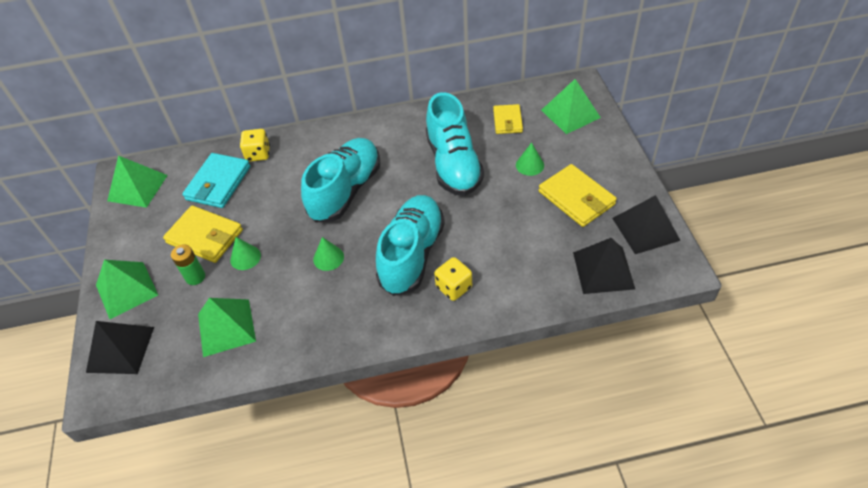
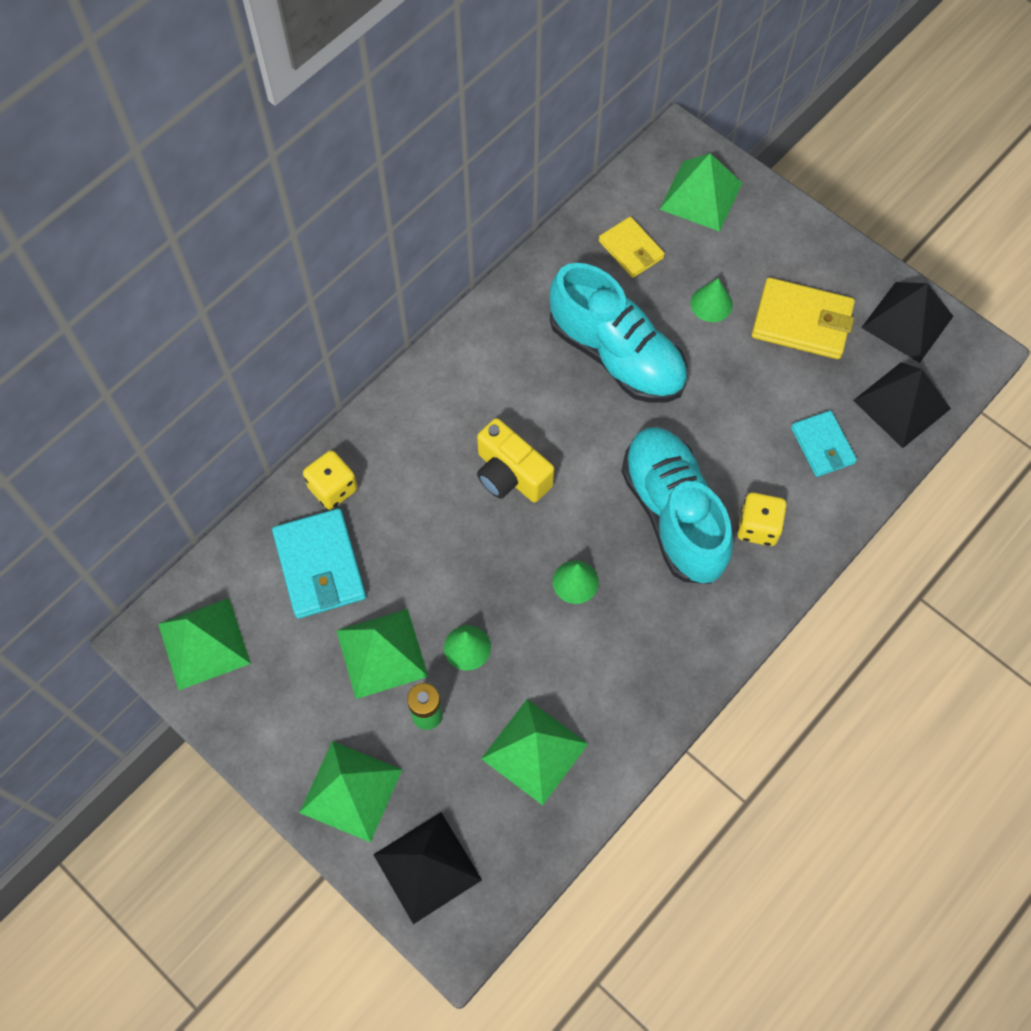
camera: 40 degrees left, 15 degrees up
yellow wallet [163,206,243,263] -> green pyramid [336,609,428,699]
turquoise shoe [301,138,380,223] -> yellow camera [477,418,554,503]
none -> turquoise wallet [791,410,857,477]

